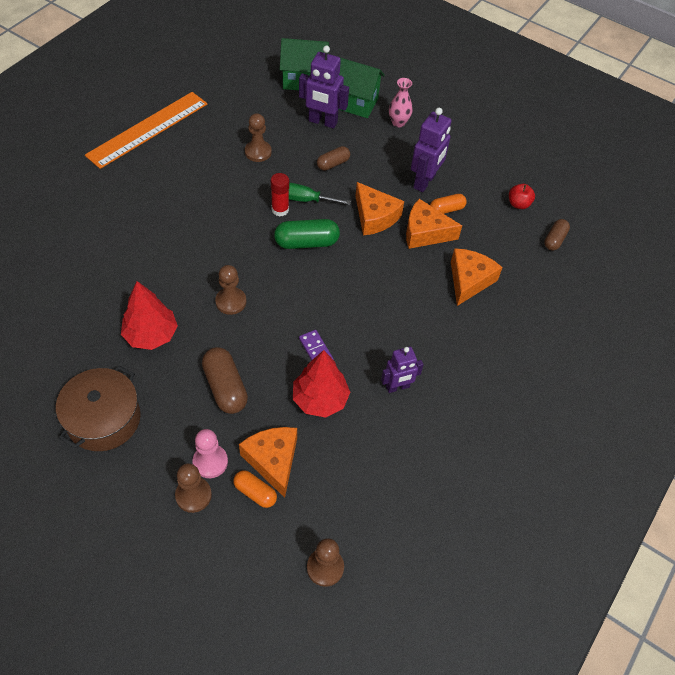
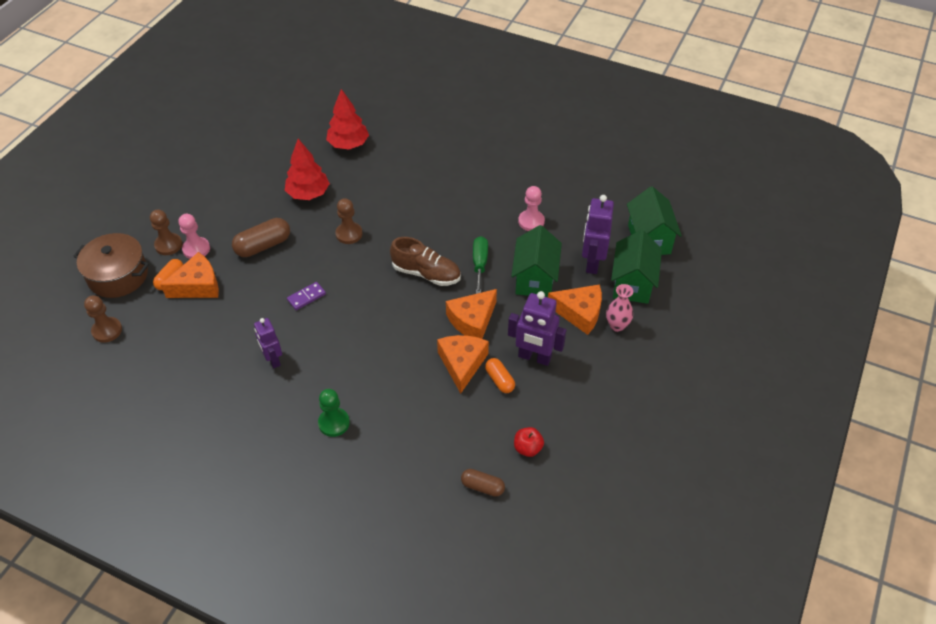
camera: 85 degrees right, 5 degrees down
brown pot [56,366,141,451] -> brown pot moved to [74,233,149,298]
orange ruler [85,92,208,169] -> none
brown pawn [245,113,272,162] -> pink pawn [518,186,545,231]
red glue stick [271,173,289,217] -> none
green capsule [274,219,340,249] -> brown shoe [390,237,461,286]
red tree [293,350,350,418] -> red tree moved to [326,89,369,149]
brown capsule [317,146,350,171] -> green house [511,225,562,297]
orange cheese [451,248,503,306] -> orange cheese moved to [548,284,602,335]
none -> green pawn [318,389,350,437]

